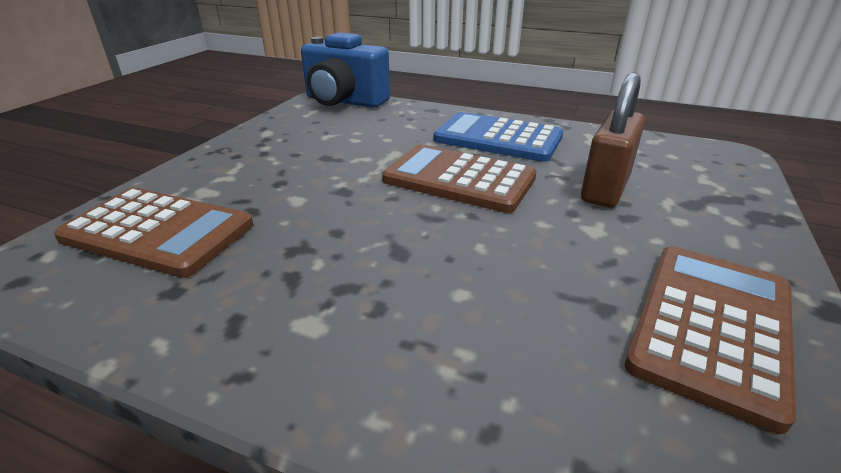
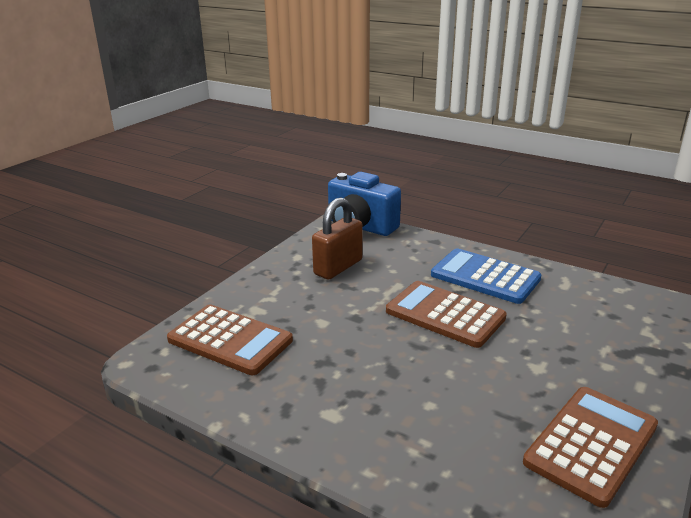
camera: 10 degrees right, 5 degrees down
brown padlock [581,73,645,208] -> brown padlock moved to [312,198,363,279]

